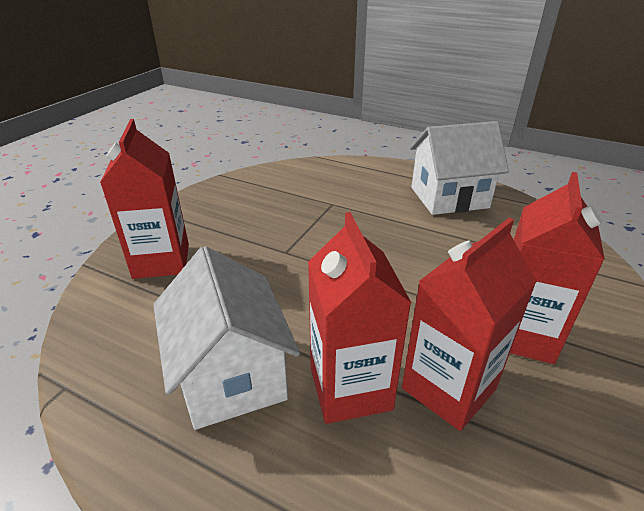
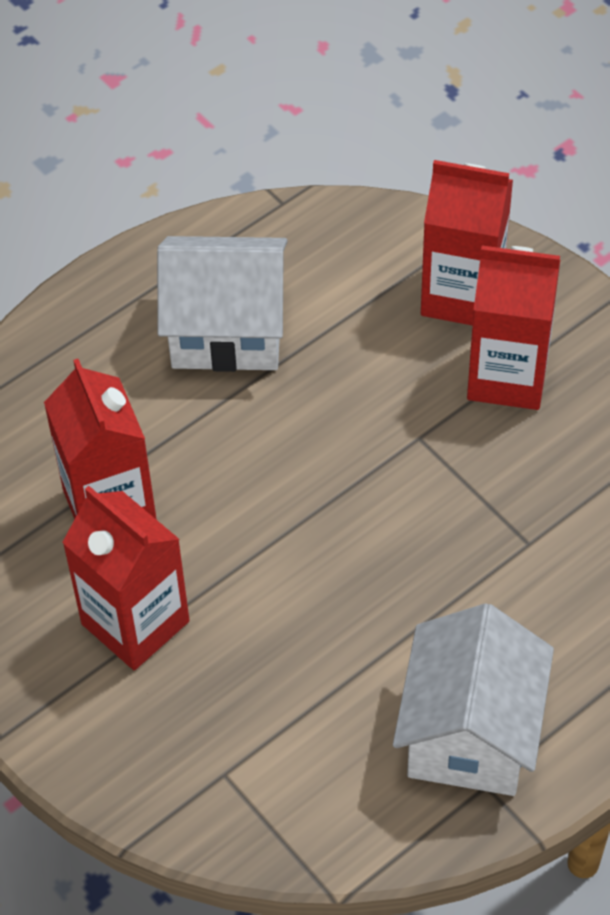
camera: 115 degrees right, 20 degrees up
red carton [308,212,411,424] -> red carton moved to [467,246,560,410]

